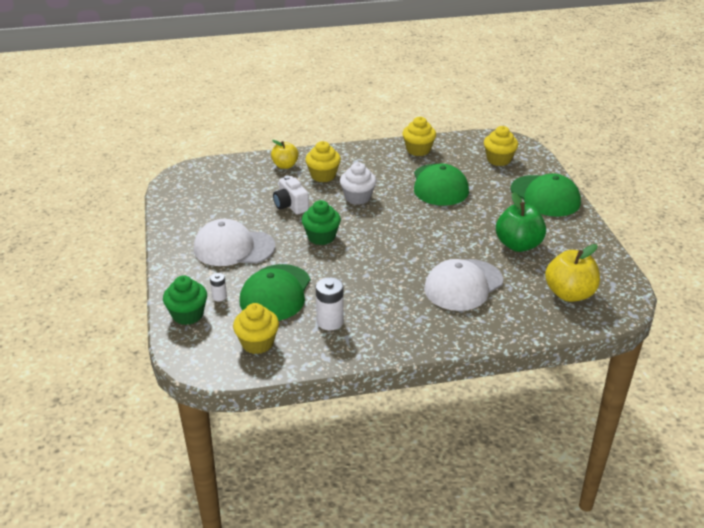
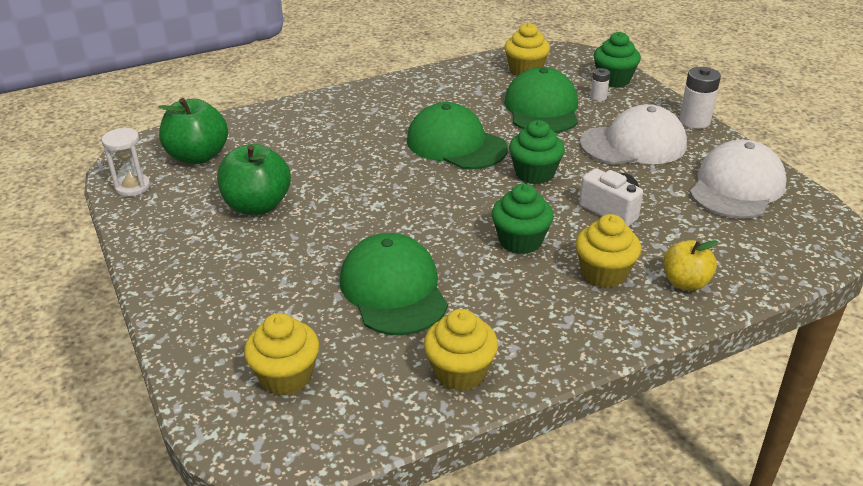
camera: 165 degrees right, 0 degrees up
white battery [316,277,344,330] -> white battery moved to [679,67,721,129]
white cupcake [340,162,376,205] -> green cupcake [492,184,554,254]
white cap [424,259,503,311] -> white cap moved to [690,140,787,219]
green cap [510,173,581,217] -> green cap moved to [407,102,508,170]
yellow apple [545,244,600,302] -> green apple [158,98,228,164]
none -> white hourglass [102,128,150,196]

